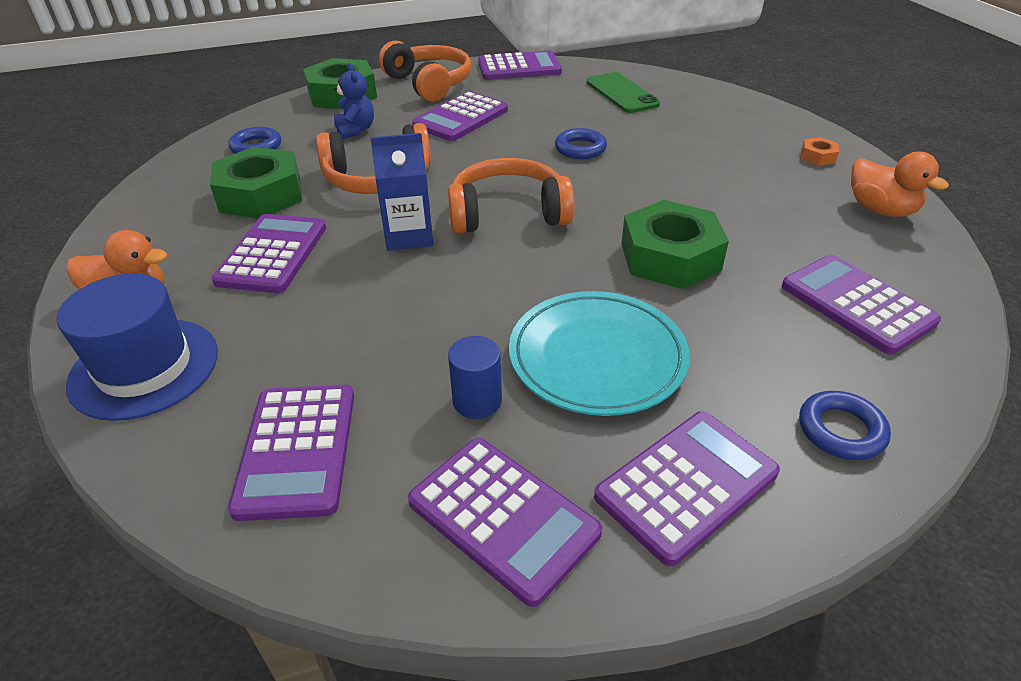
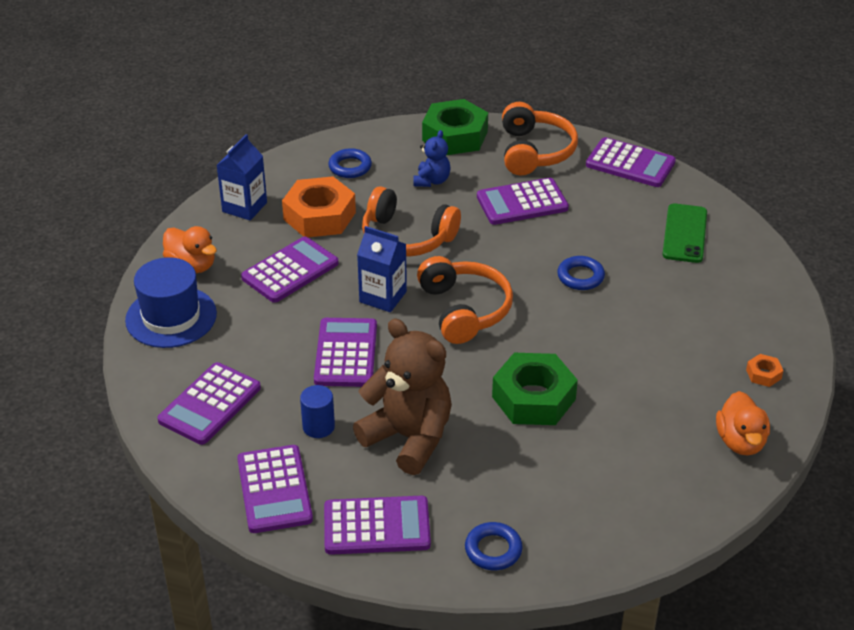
camera: 35 degrees right, 0 degrees up
green nut [210,147,302,218] -> orange nut [282,176,356,237]
orange headphones [448,158,574,234] -> orange headphones turned 45 degrees clockwise [417,256,513,344]
turquoise plate [509,291,690,416] -> brown teddy bear [353,319,452,475]
purple calculator [782,255,941,355] -> purple calculator moved to [314,318,377,387]
none -> blue carton [216,134,267,221]

